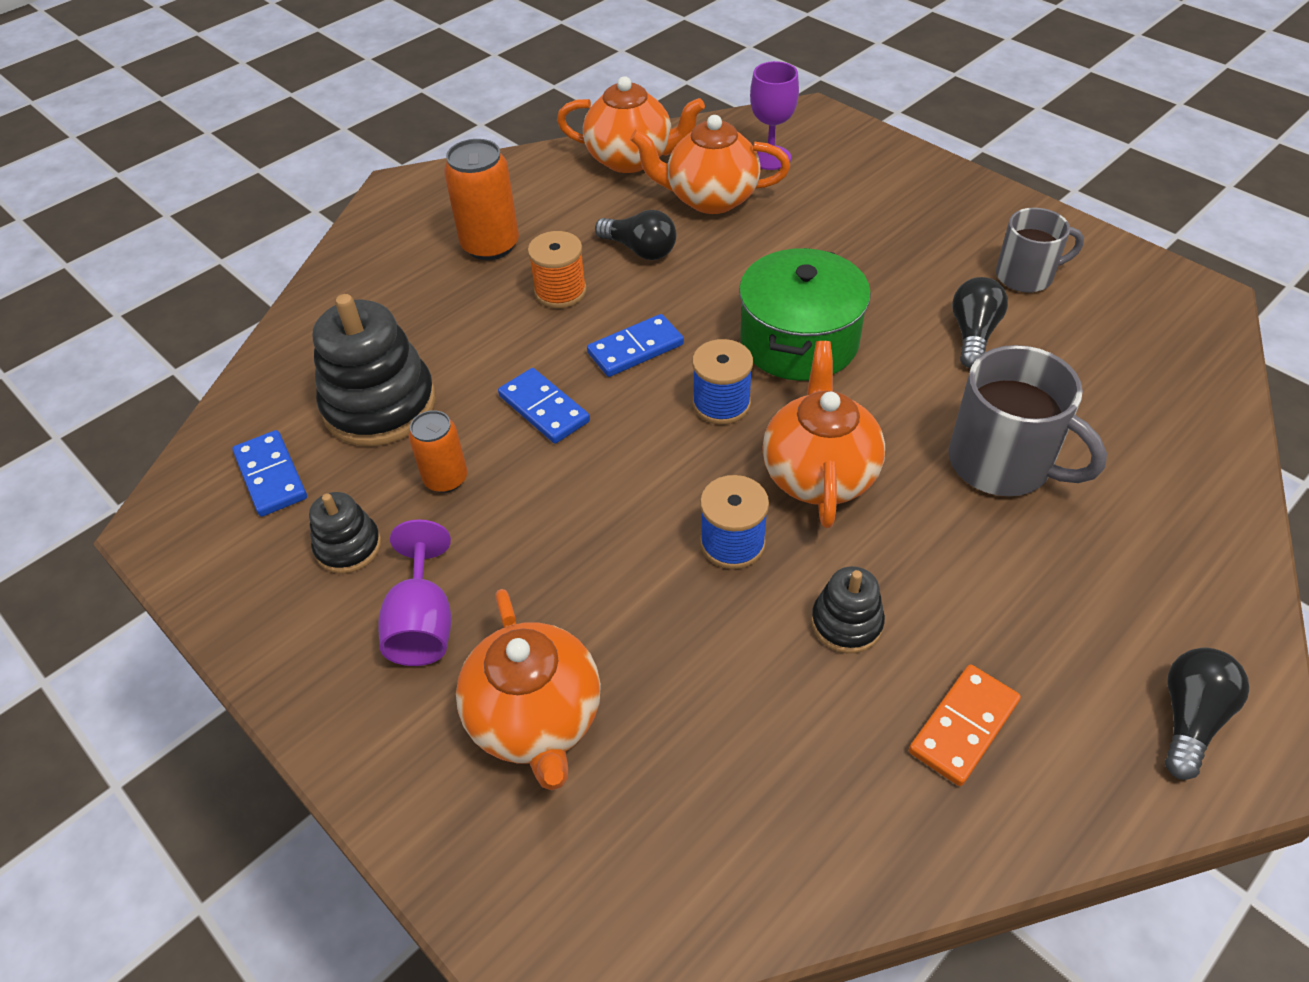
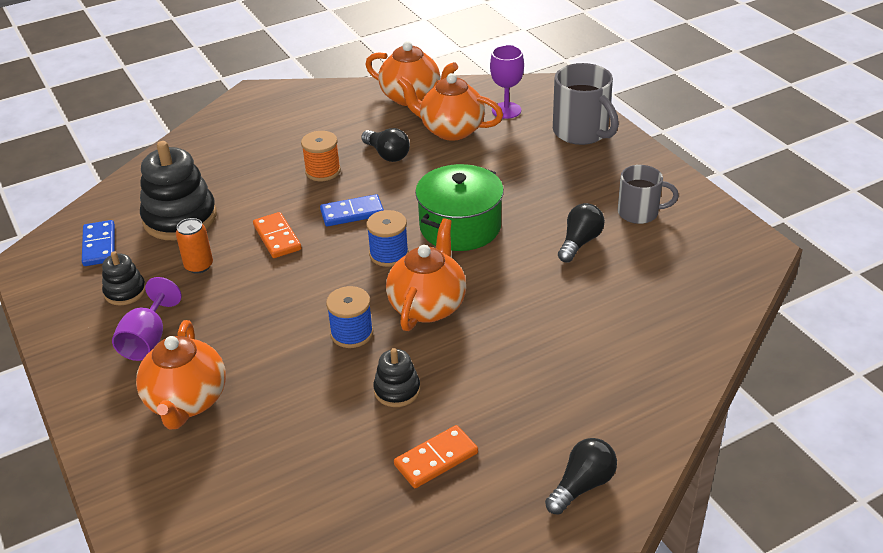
camera: 15 degrees right, 10 degrees down
orange can [444,139,519,260] -> none
blue domino [498,368,590,444] -> orange domino [253,212,302,258]
grey mug [949,345,1107,496] -> grey mug moved to [553,63,619,145]

